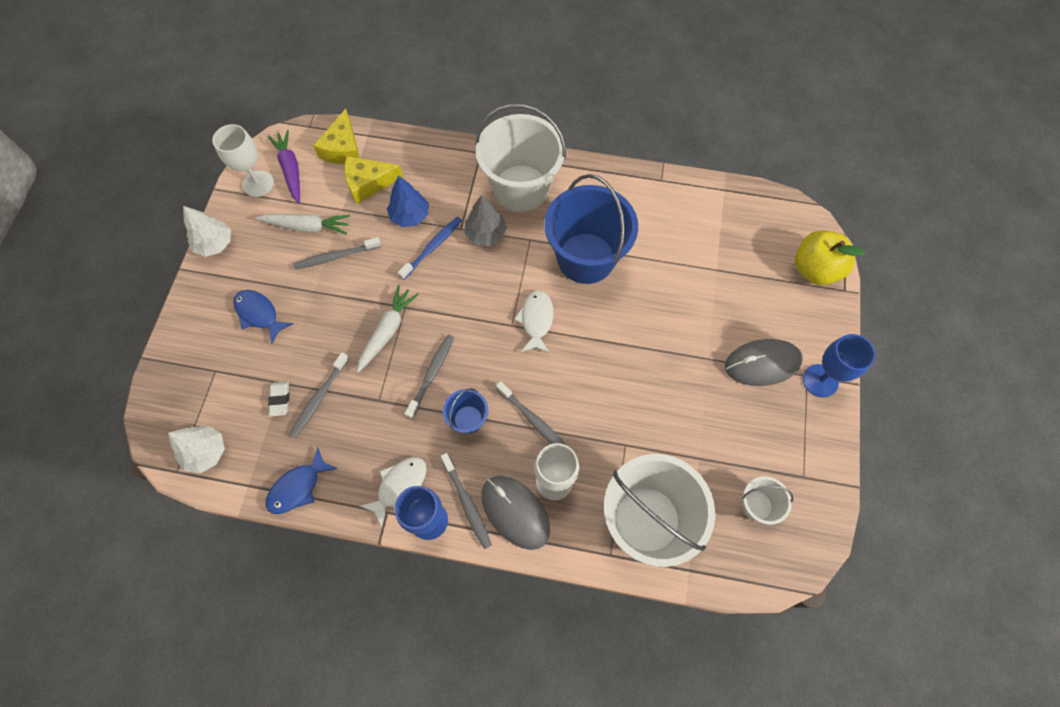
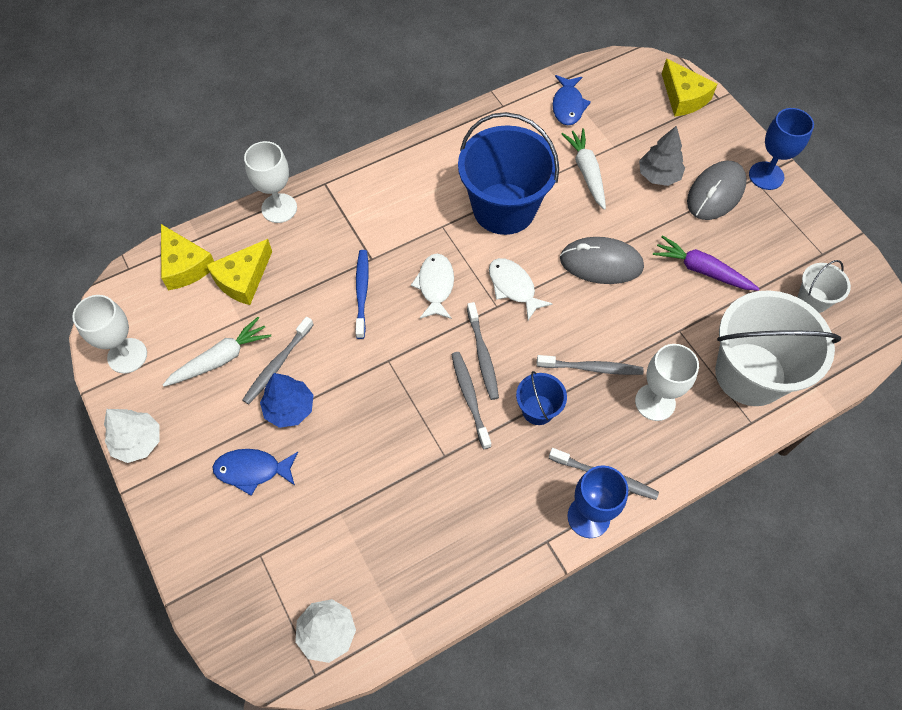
camera: 40 degrees left, 5 degrees down
blue fish [265,447,337,514] -> blue fish moved to [553,75,591,126]
purple carrot [268,130,300,204] -> purple carrot moved to [653,235,760,291]
white eraser [268,381,289,417] -> none
grey toothbrush [289,352,350,438] -> grey toothbrush moved to [467,302,499,400]
white carrot [357,285,419,373] -> white carrot moved to [561,128,606,210]
white fish [360,457,427,527] -> white fish moved to [411,254,454,319]
blue tree [387,176,429,227] -> blue tree moved to [260,373,313,428]
grey tree [464,195,507,246] -> grey tree moved to [639,126,685,186]
white bucket [475,104,566,212] -> none
grey mouse [481,476,550,550] -> grey mouse moved to [560,237,644,284]
yellow apple [795,230,865,285] -> yellow cheese [662,59,717,117]
none -> white goblet [244,141,297,223]

